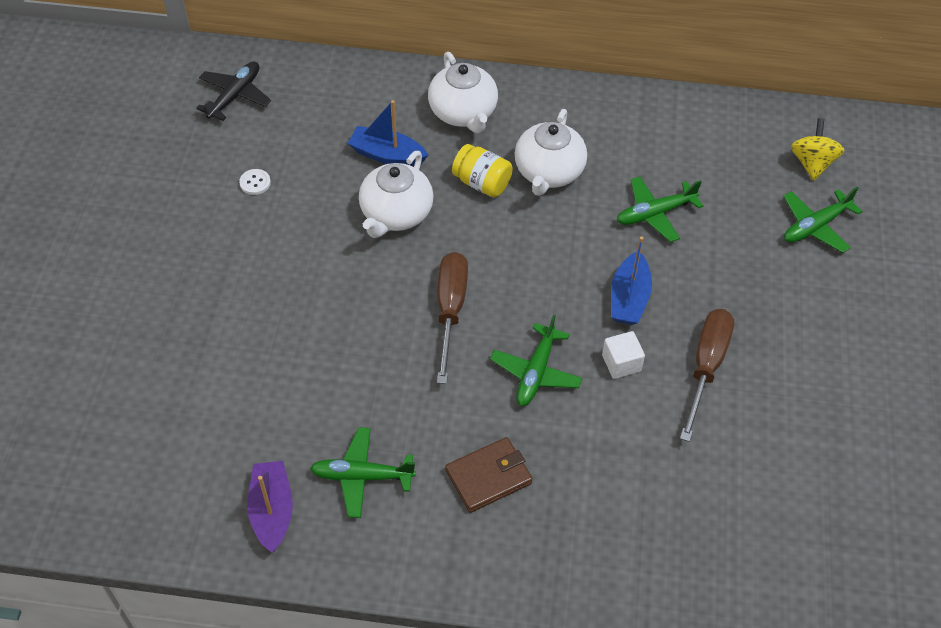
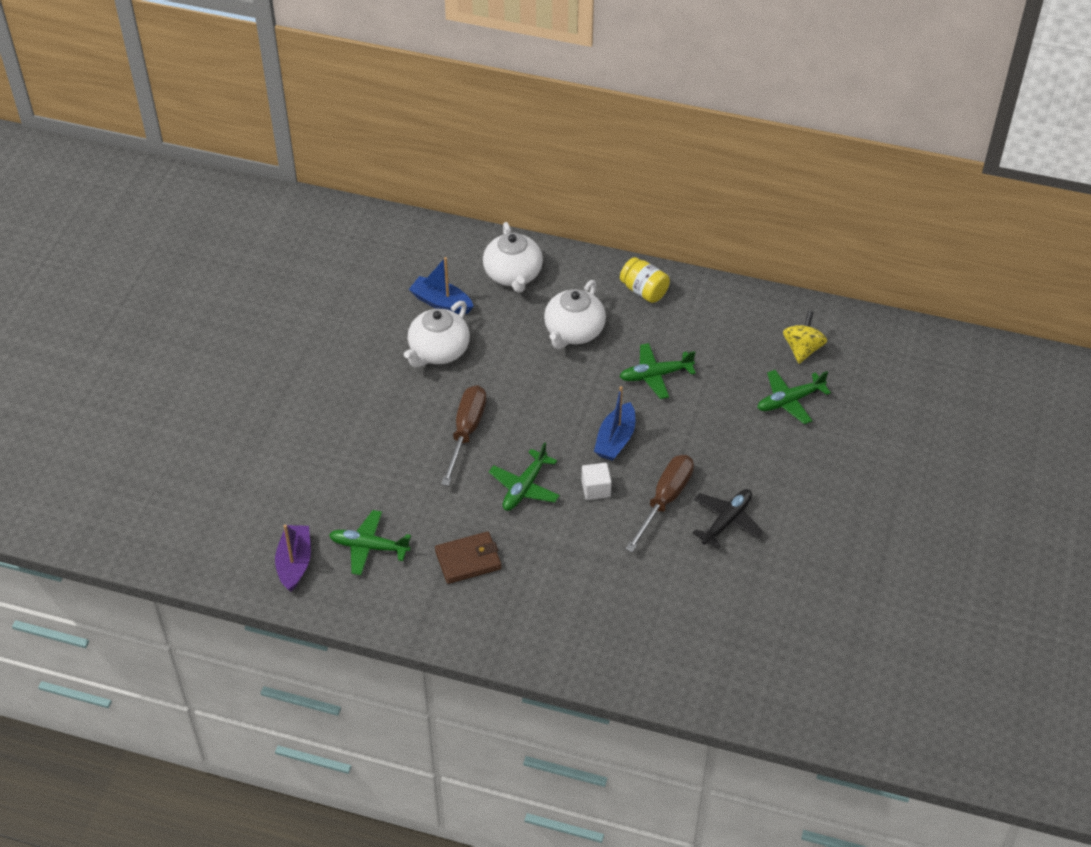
camera: 10 degrees right, 5 degrees down
black plane [196,61,271,121] -> black plane moved to [693,489,764,549]
white button [239,169,271,195] -> none
yellow jar [452,144,513,197] -> yellow jar moved to [620,257,670,303]

